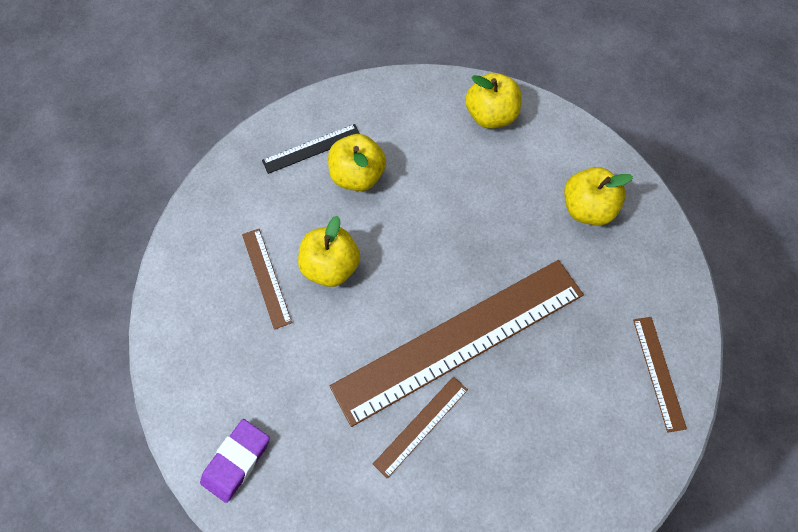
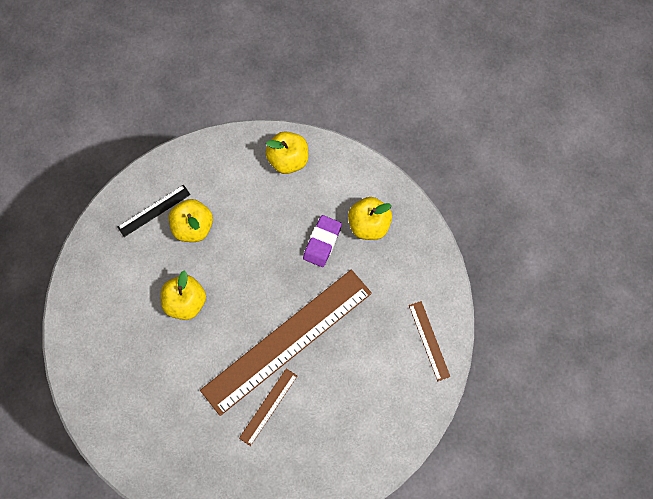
camera: 10 degrees left, 5 degrees up
purple eraser [200,419,270,503] -> purple eraser moved to [303,215,342,267]
brown ruler [242,229,292,330] -> none

